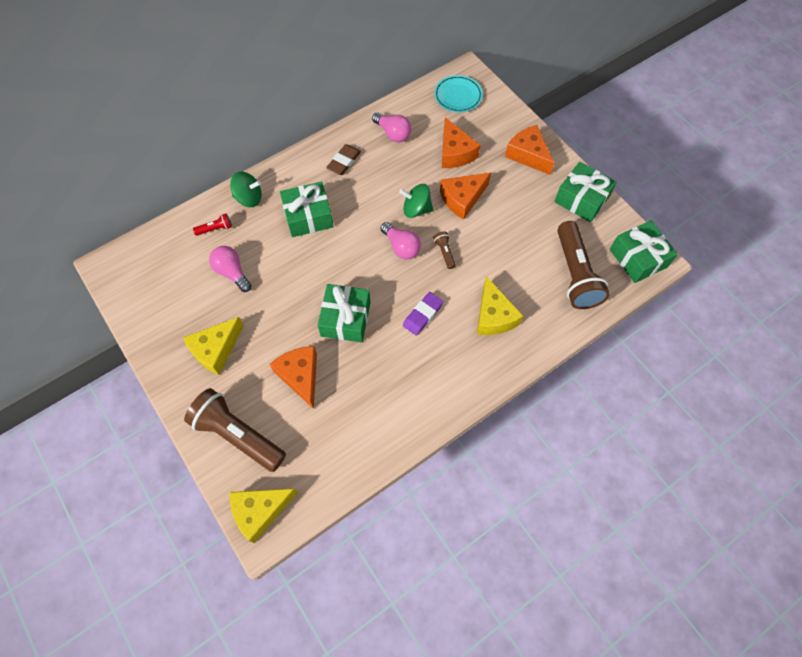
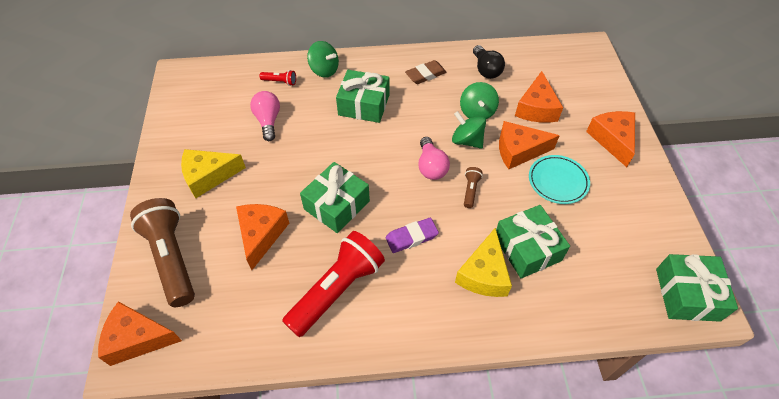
camera: 30 degrees right, 10 degrees down
yellow cheese [230,488,298,543] -> orange cheese [98,301,182,366]
pink light bulb [372,113,412,142] -> black light bulb [473,45,505,79]
turquoise plate [434,75,483,112] -> turquoise plate moved to [529,155,590,204]
green gift [554,162,617,222] -> green gift moved to [496,205,570,278]
brown flashlight [557,221,610,309] -> none
none -> red flashlight [282,231,385,337]
none -> green spinning top [460,82,499,119]

